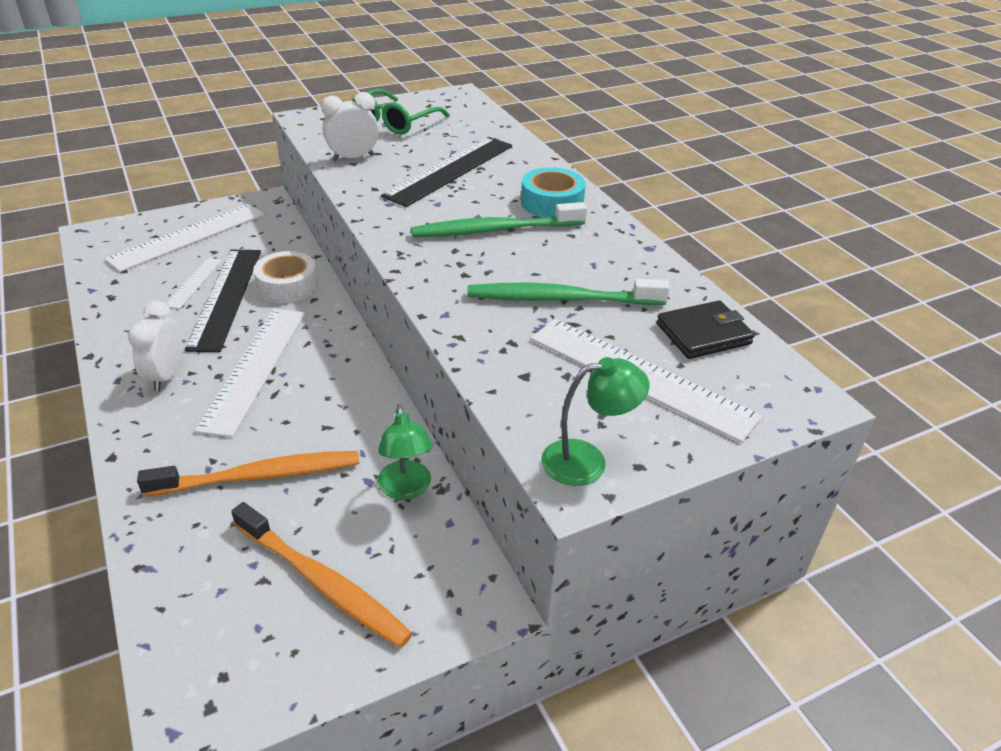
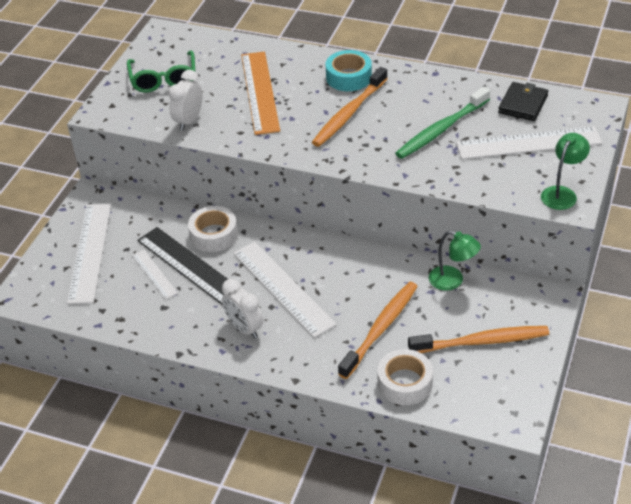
camera: 40 degrees left, 5 degrees up
black ruler [381,137,512,207] -> orange ruler [241,52,280,135]
green toothbrush [411,202,587,237] -> orange toothbrush [312,67,388,147]
none -> white tape [378,349,433,405]

